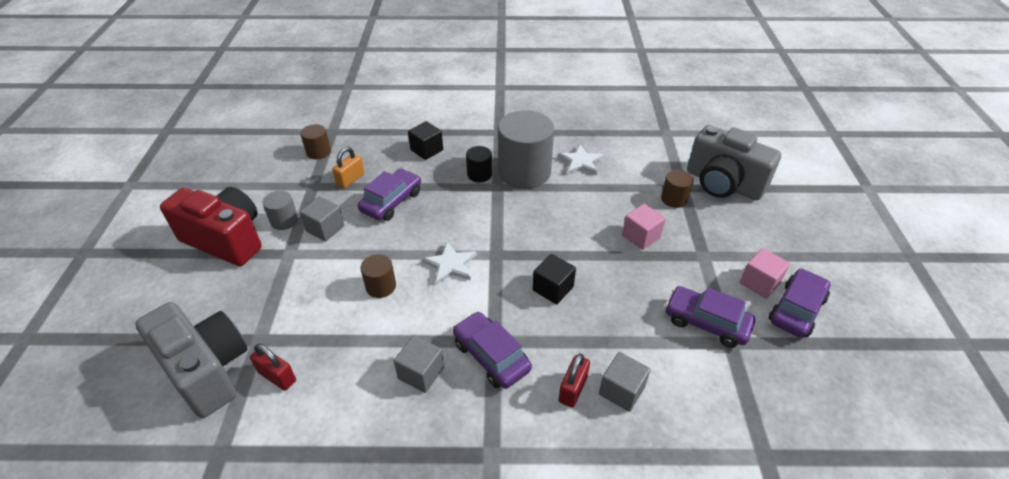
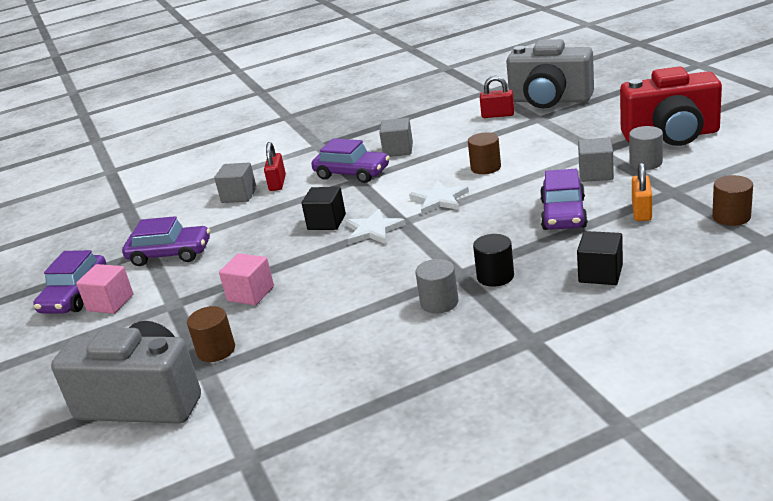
camera: 160 degrees right, 15 degrees down
grey cylinder [498,110,554,189] -> grey cylinder [415,259,459,314], size x0.47
white star [558,144,604,175] -> white star moved to [346,209,406,245]

